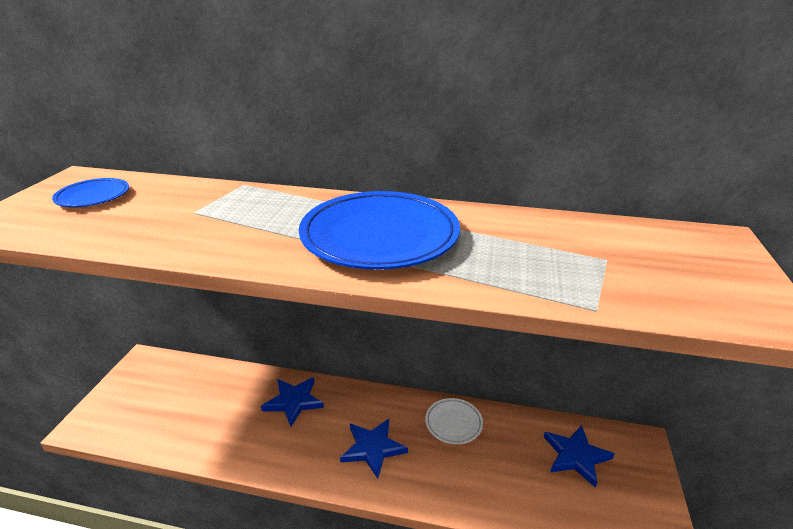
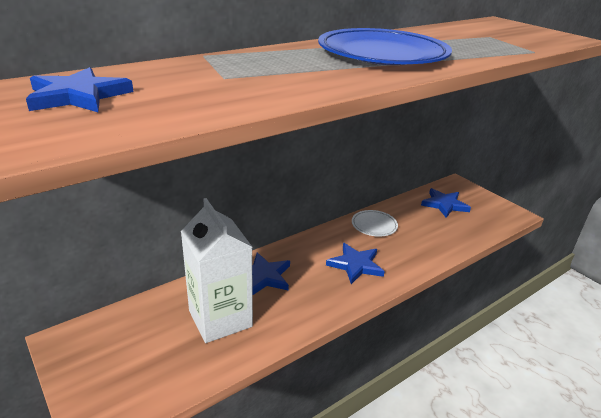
camera: 50 degrees left, 0 degrees up
blue plate [52,178,129,207] -> blue star [26,67,133,112]
none -> white carton [181,198,253,343]

